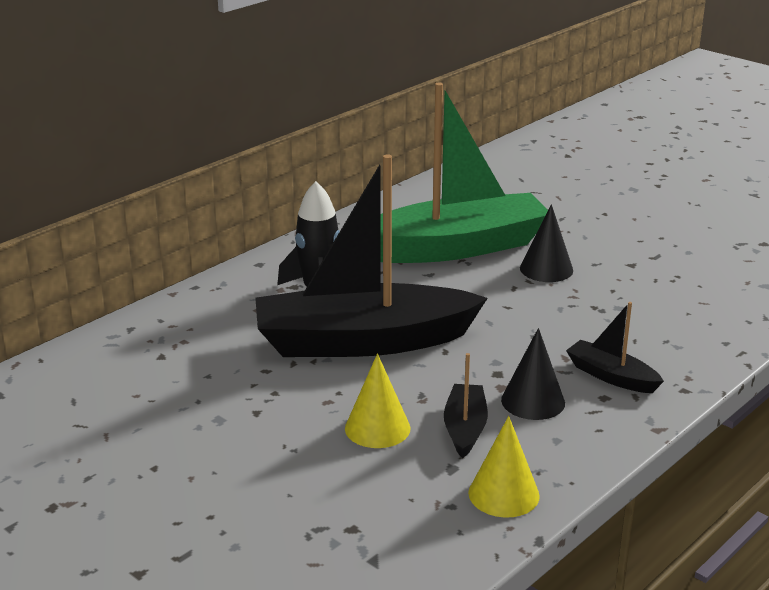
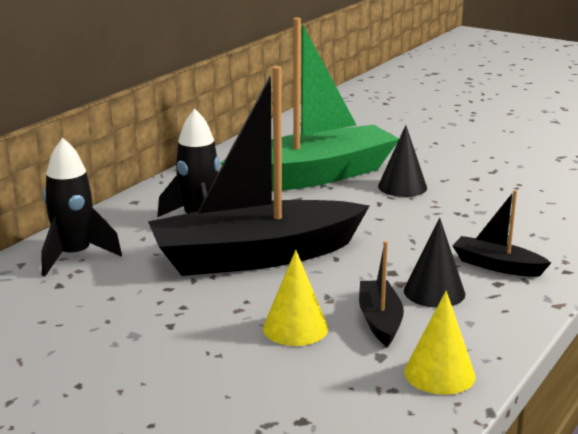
camera: 10 degrees left, 5 degrees down
none -> black rocket [41,138,122,276]

